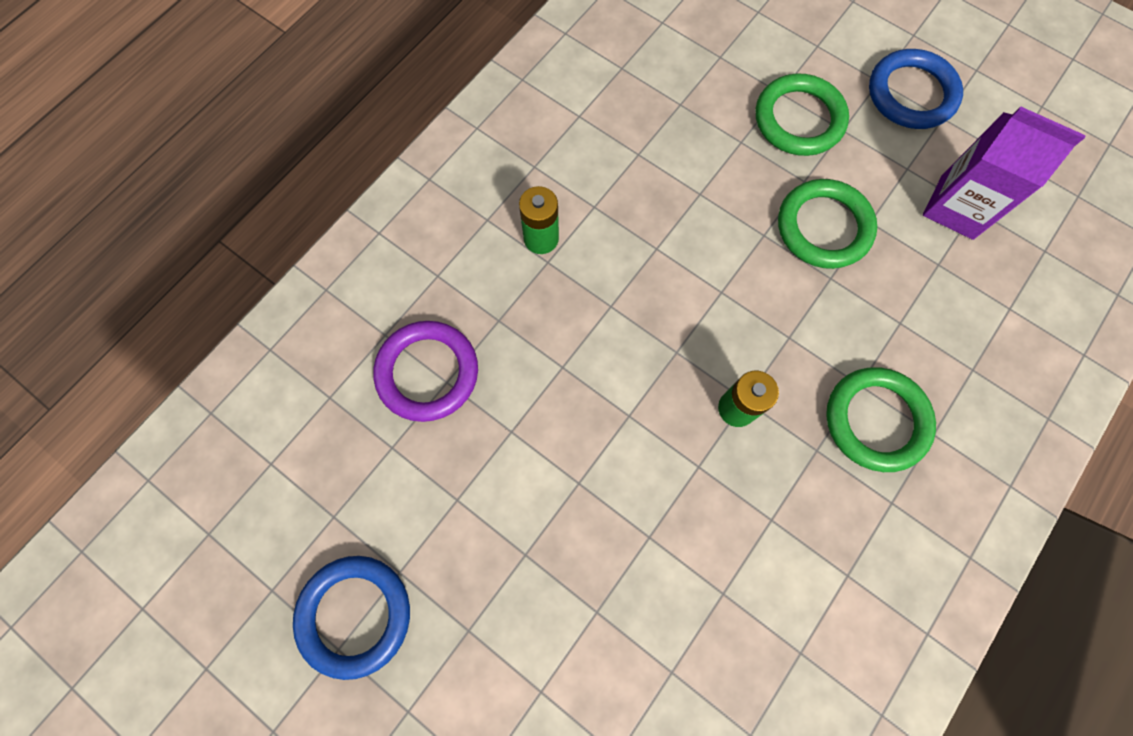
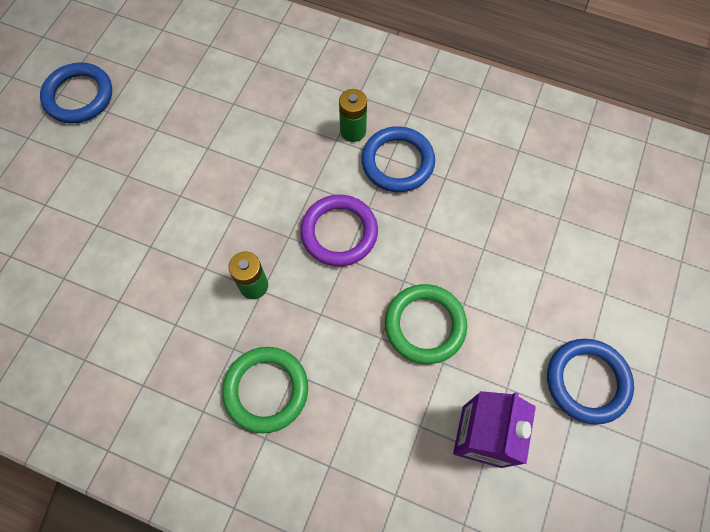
camera: 75 degrees right, 5 degrees down
purple ring [373,321,478,422] -> purple ring moved to [300,195,378,266]
green ring [756,74,849,156] -> none
none -> blue ring [361,126,435,192]

